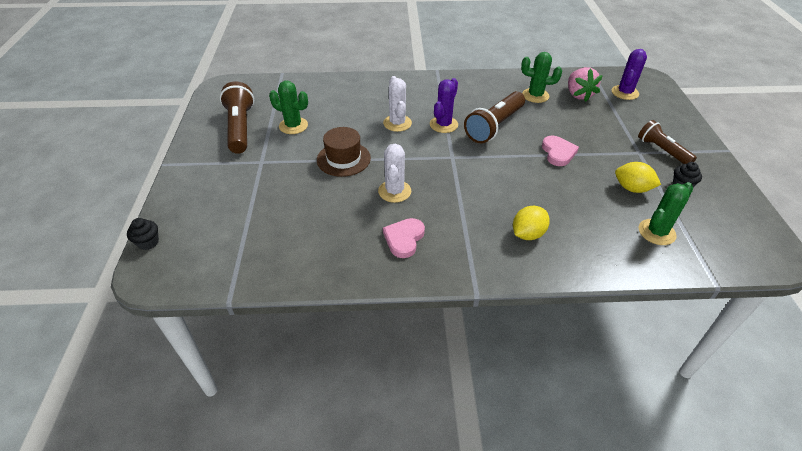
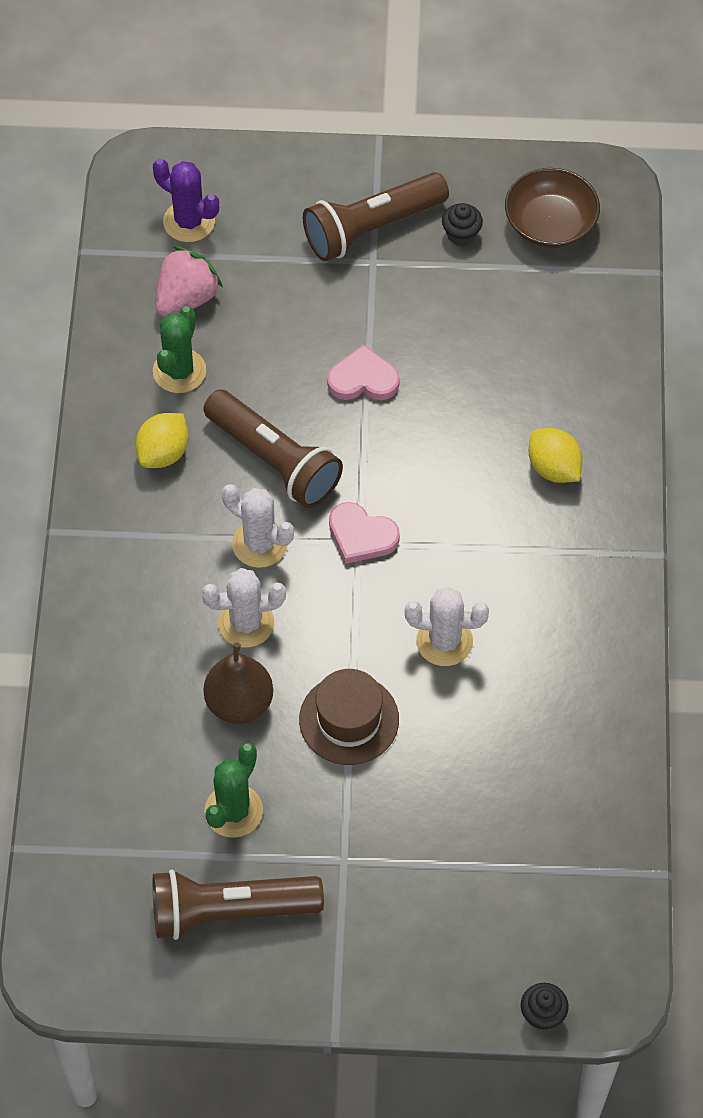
camera: 85 degrees left, 15 degrees up
pink heart [383,218,425,258] -> pink heart moved to [329,502,400,564]
purple cactus [430,78,458,133] -> white cactus [222,484,294,568]
pink strawberry [568,67,603,102] -> pink strawberry turned 45 degrees counterclockwise [155,246,223,318]
yellow lemon [615,162,661,193] -> yellow lemon moved to [135,413,189,468]
brown flashlight [638,120,697,164] -> brown flashlight [303,172,449,261], size x1.52
green cactus [639,182,693,245] -> none
none -> brown pear [204,643,273,724]
none -> brown bowl [505,168,600,248]

